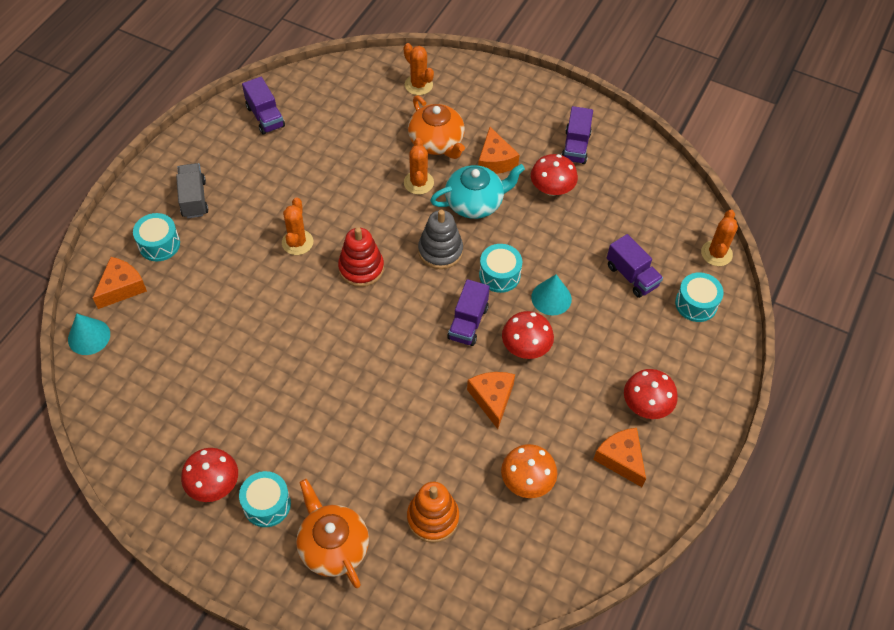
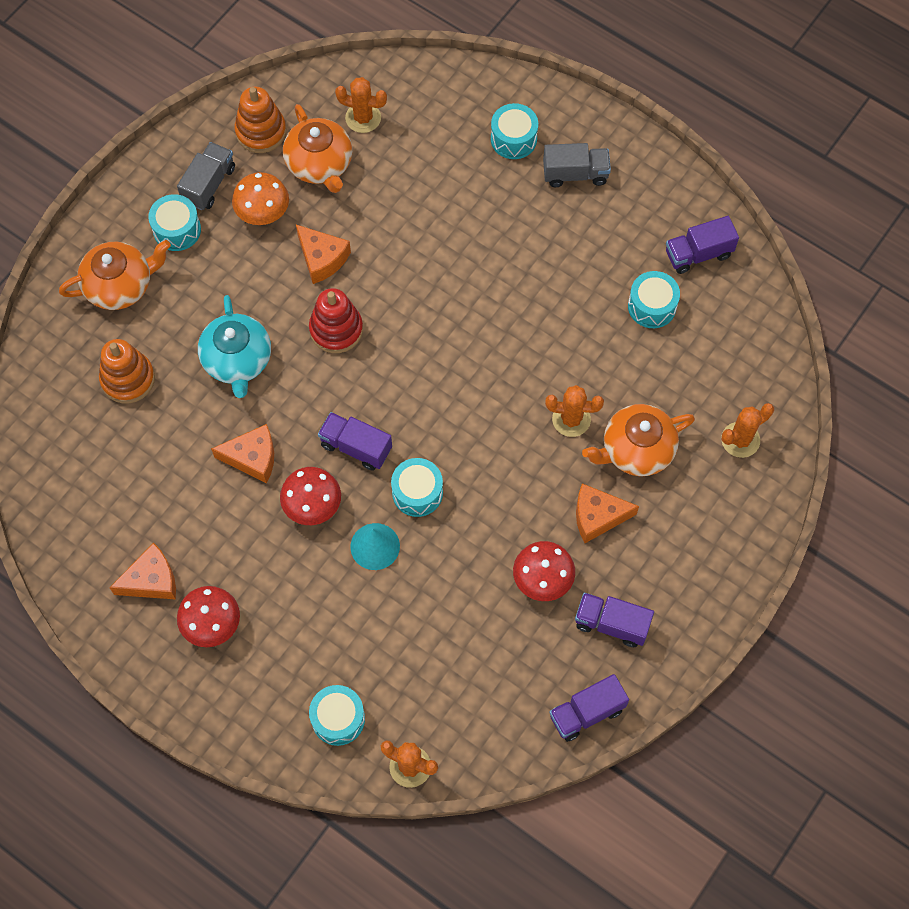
camera: 100 degrees right, 10 degrees up
turquoise cone [68,314,110,355] -> none
orange cheese [93,257,147,309] -> orange cheese moved to [296,225,351,284]
red mushroom [181,448,238,502] -> grey truck [177,142,235,210]
orange cactus [282,197,313,255] -> orange cactus moved to [335,77,387,133]
red stacking toy [338,227,384,287] -> red stacking toy moved to [309,288,363,353]
grey stacking toy [418,210,463,269] -> none
turquoise teapot [430,164,525,219] -> turquoise teapot moved to [198,295,271,398]
orange mushroom [501,444,557,498] -> orange mushroom moved to [232,172,289,225]
purple truck [607,234,663,298] -> purple truck moved to [549,674,629,742]
none -> orange stacking toy [234,87,286,153]
none -> orange teapot [283,104,352,193]
none -> turquoise drum [628,271,680,328]

